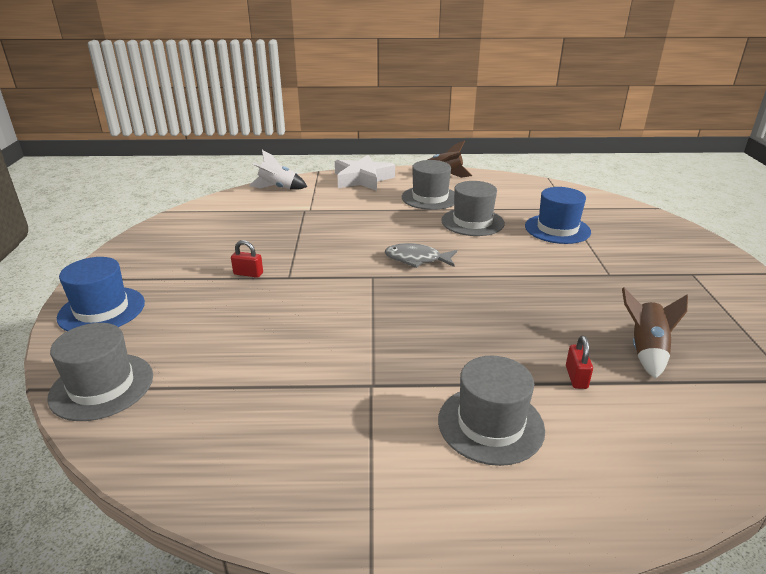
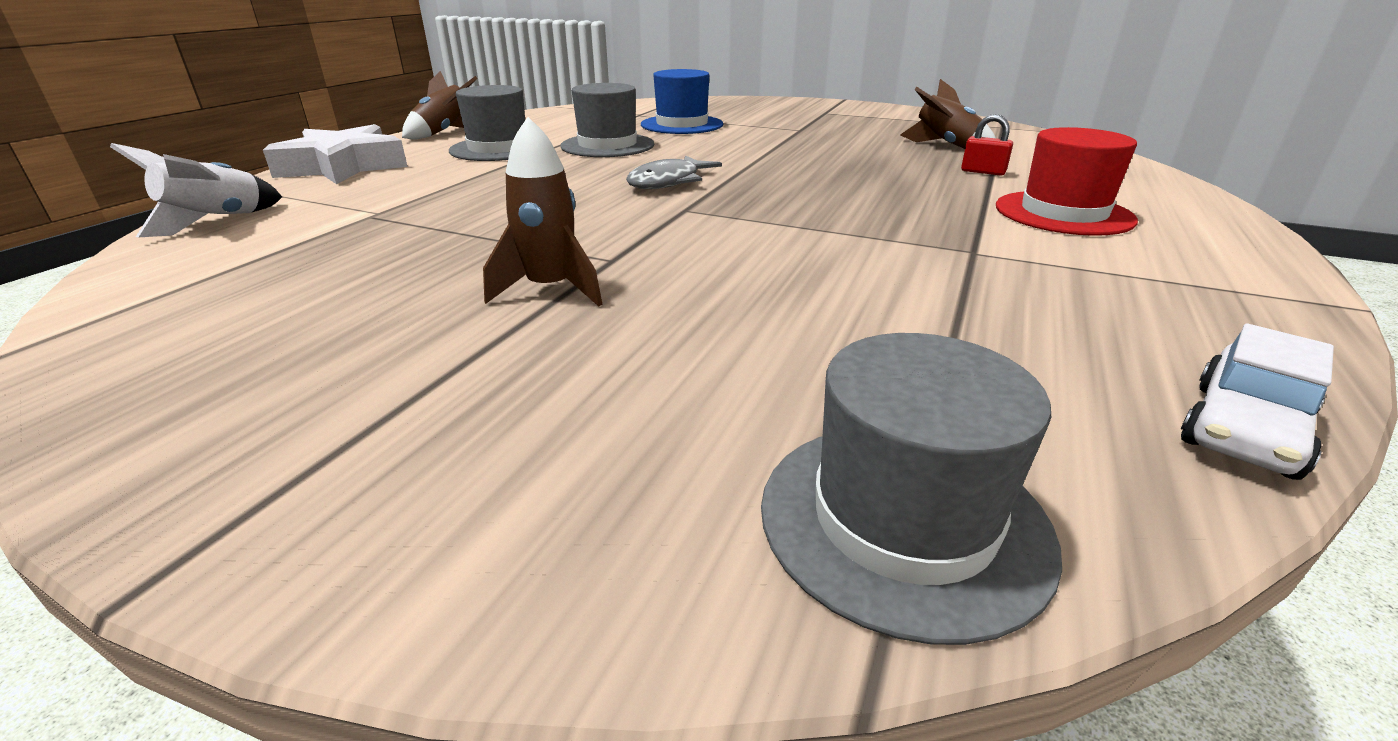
camera: 65 degrees left, 0 degrees up
blue hat [57,257,145,331] -> none
red padlock [231,240,263,278] -> brown rocket [483,117,602,306]
grey hat [438,356,545,466] -> red hat [996,127,1138,236]
none -> white car [1181,324,1334,480]

